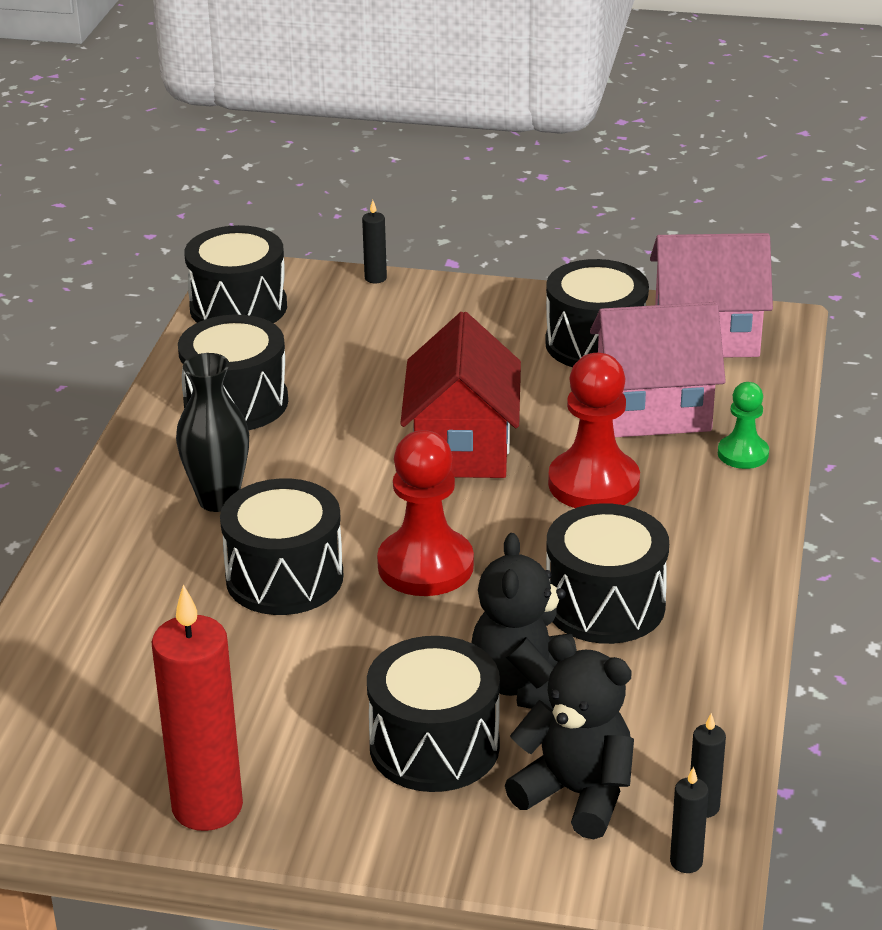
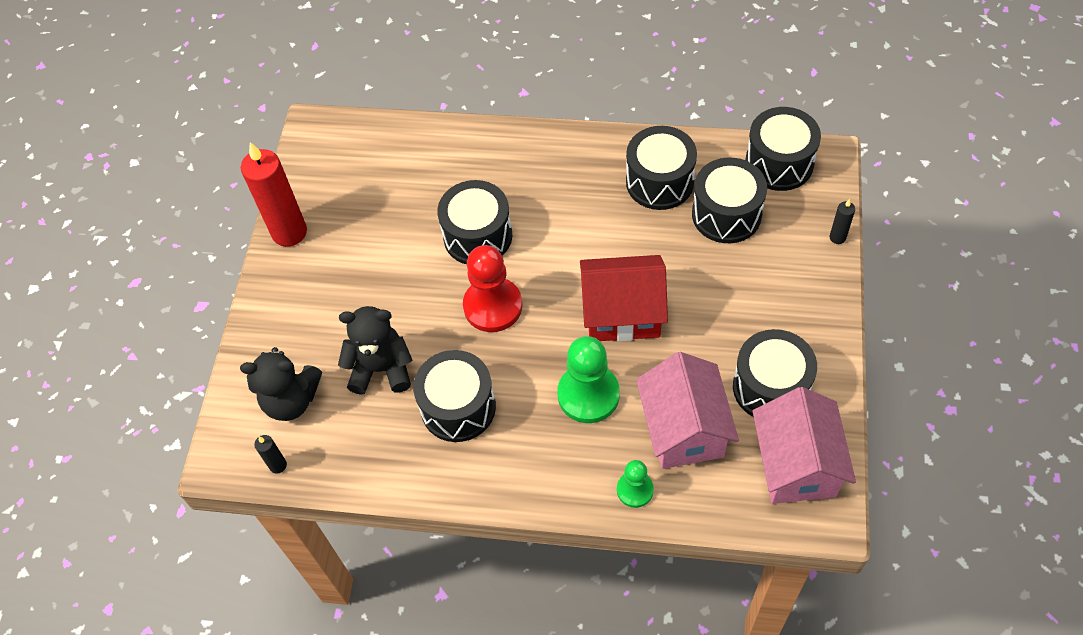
camera: 90 degrees right, 25 degrees up
black vase [176,353,249,512] -> none
black drum [367,636,500,792] -> black drum moved to [692,158,767,243]
black teddy bear [505,636,634,839] -> black teddy bear turned 60 degrees clockwise [240,347,322,421]
red pawn [548,353,640,508] -> green pawn [557,336,620,423]
black candle [670,766,709,873] -> none

